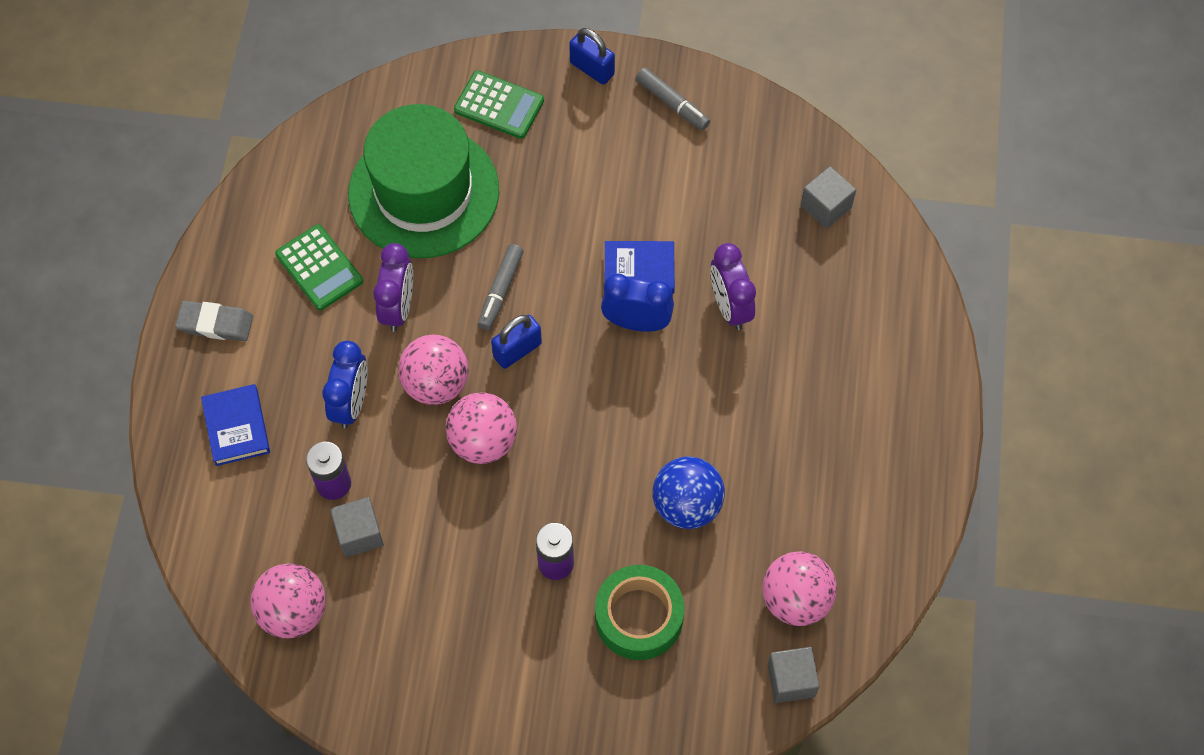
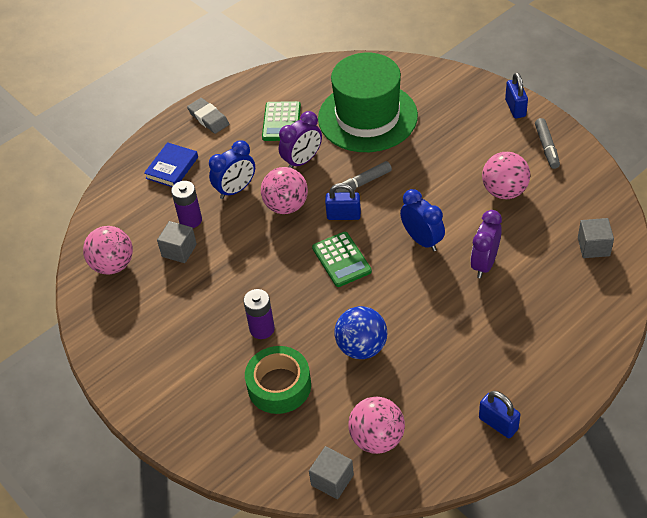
camera: 45 degrees right, 15 degrees down
pink ball [446,392,517,464] -> pink ball moved to [482,152,530,199]
green calculator [454,70,544,139] -> green calculator moved to [312,232,372,287]
blue book [605,241,675,294] -> none
none -> blue padlock [479,391,520,438]

